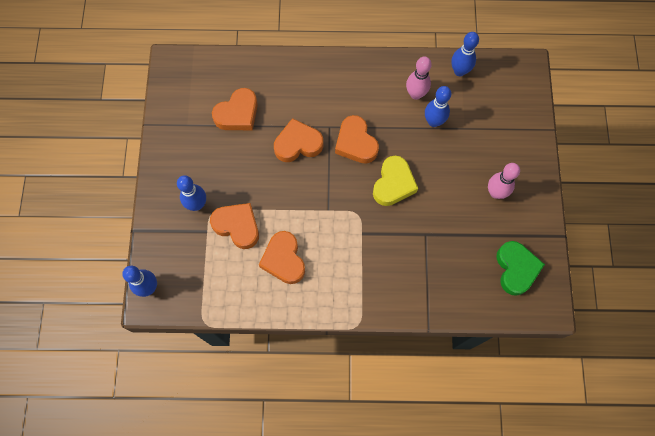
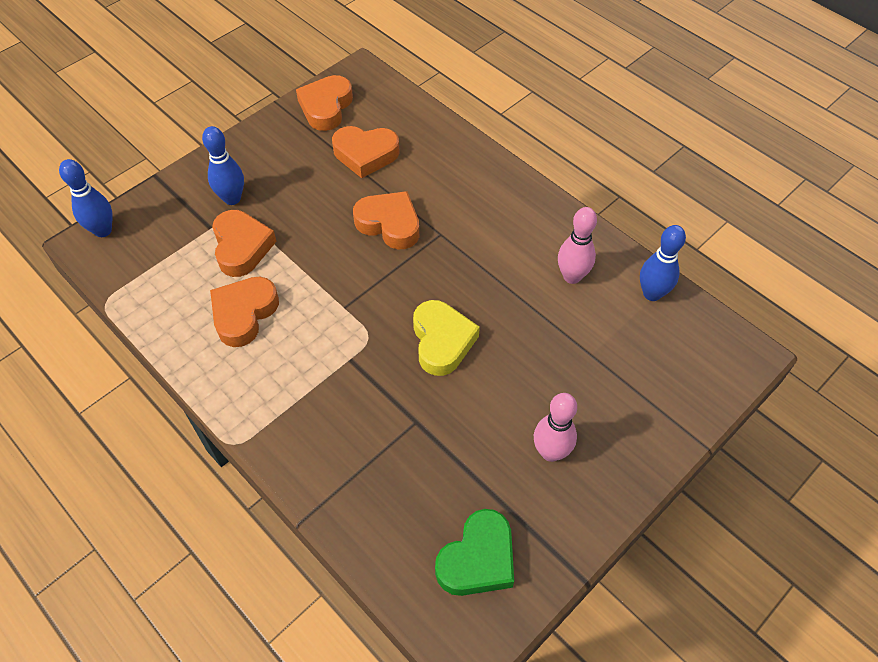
camera: 45 degrees right, 15 degrees down
orange heart [335,115,379,164] -> orange heart moved to [296,75,353,131]
yellow heart [373,156,418,206] -> yellow heart turned 75 degrees counterclockwise [413,300,480,376]
blue bowling pin [425,86,451,127] -> none

